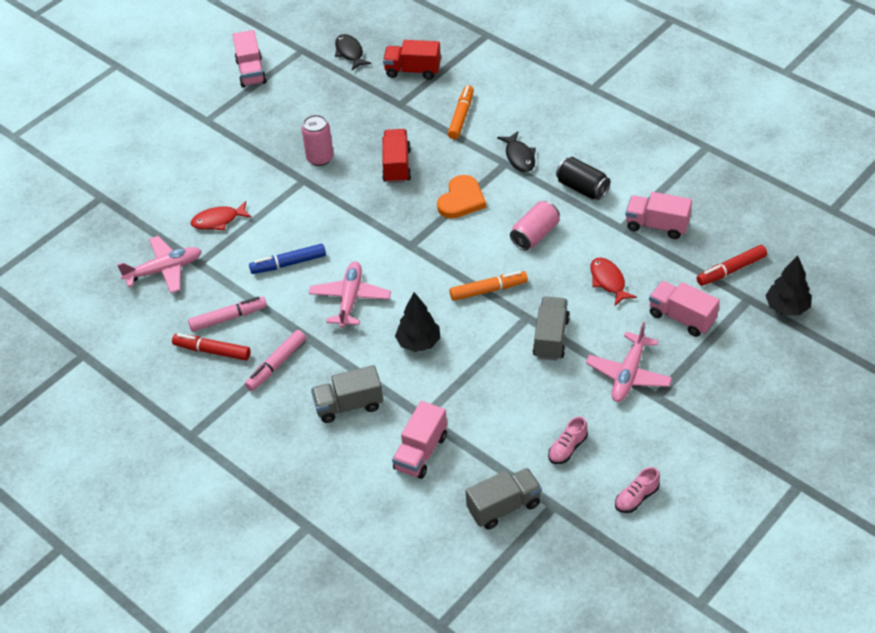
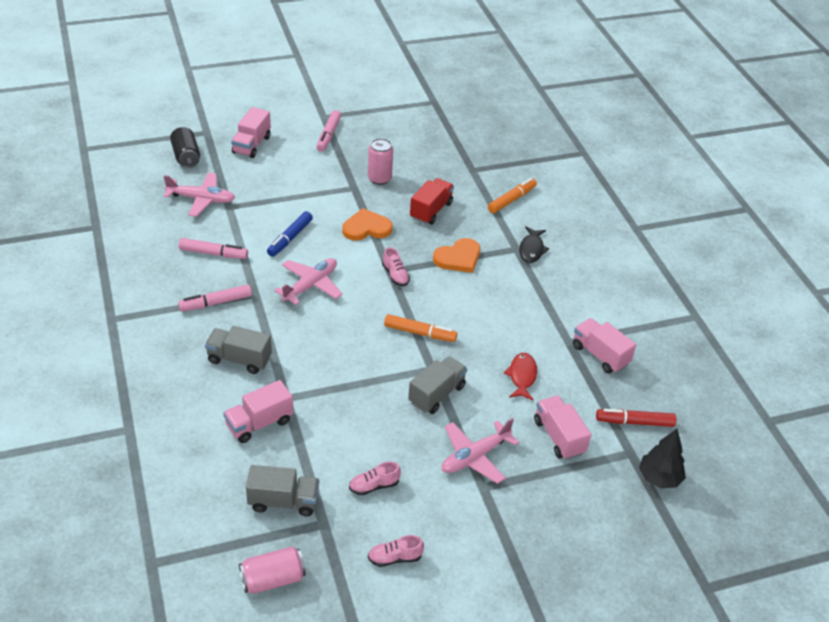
camera: 25 degrees right, 5 degrees down
red marker [172,333,251,361] -> none
red fish [191,201,252,230] -> none
pink truck [233,30,267,87] -> pink truck moved to [231,107,271,158]
blue marker [249,244,326,274] -> blue marker turned 75 degrees counterclockwise [267,211,313,257]
black fish [335,34,371,70] -> none
red truck [383,40,441,80] -> none
black tree [395,292,440,352] -> none
pink can [510,201,560,250] -> pink can moved to [239,546,306,594]
black can [556,157,610,200] -> black can moved to [170,127,200,168]
none -> pink marker [317,110,341,152]
none -> orange heart [342,208,393,241]
none -> pink shoe [382,247,410,286]

